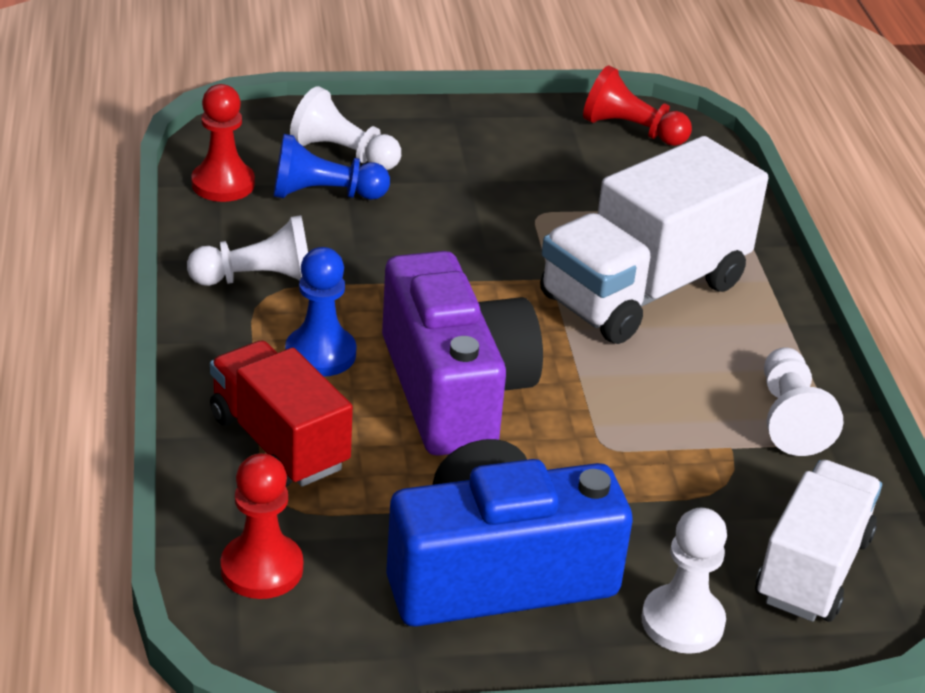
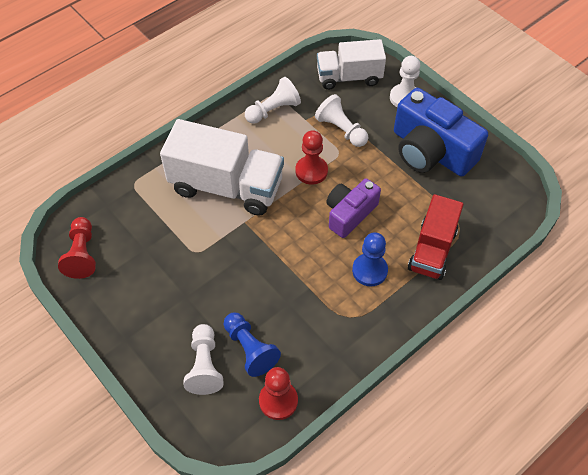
camera: 120 degrees left, 20 degrees up
white pawn [187,215,308,286] -> white pawn moved to [315,94,368,147]
red pawn [221,453,303,599] -> red pawn moved to [295,130,328,185]
purple camera [382,251,543,456] -> purple camera [326,178,381,238], size x0.61

